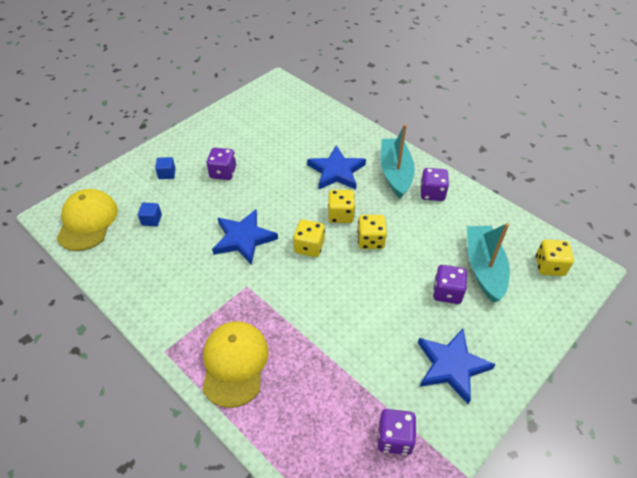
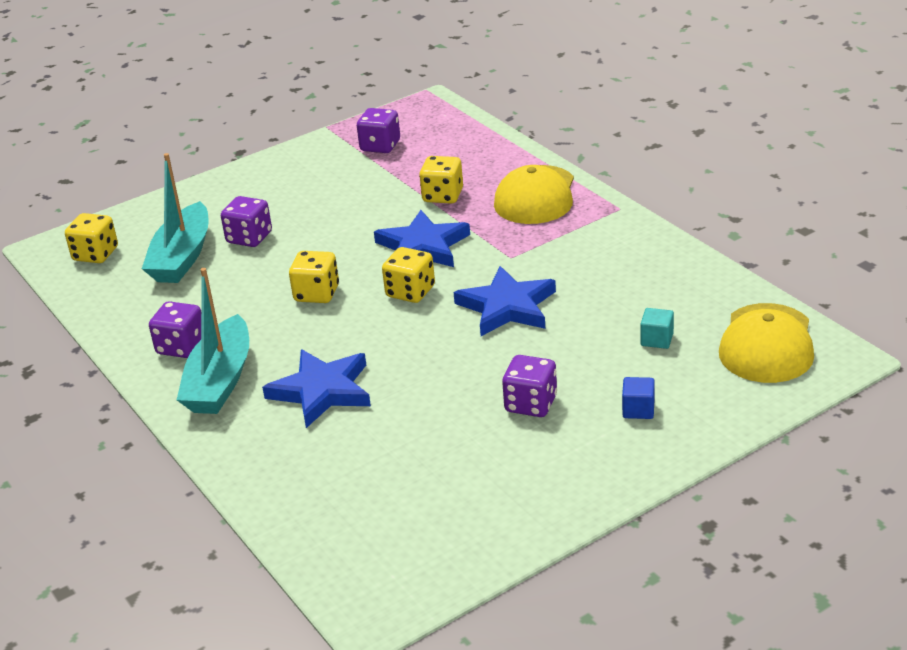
camera: 165 degrees left, 15 degrees down
blue cube [138,202,162,226] -> turquoise cube [640,308,674,349]
yellow dice [328,190,355,223] -> yellow dice moved to [419,156,463,204]
blue star [418,329,496,404] -> blue star moved to [374,210,470,267]

